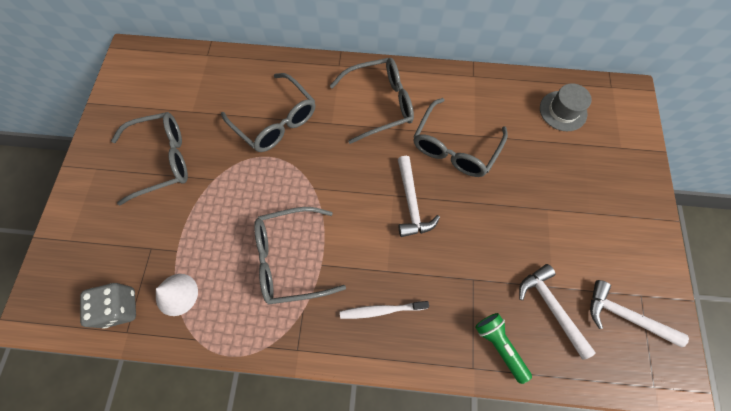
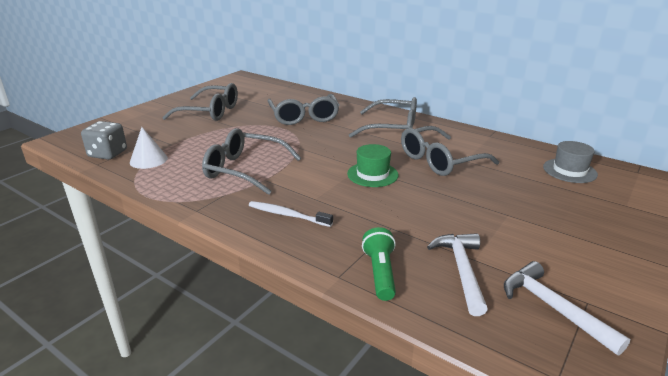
camera: 30 degrees right, 40 degrees down
white hammer [398,156,440,237] -> green hat [347,144,399,187]

